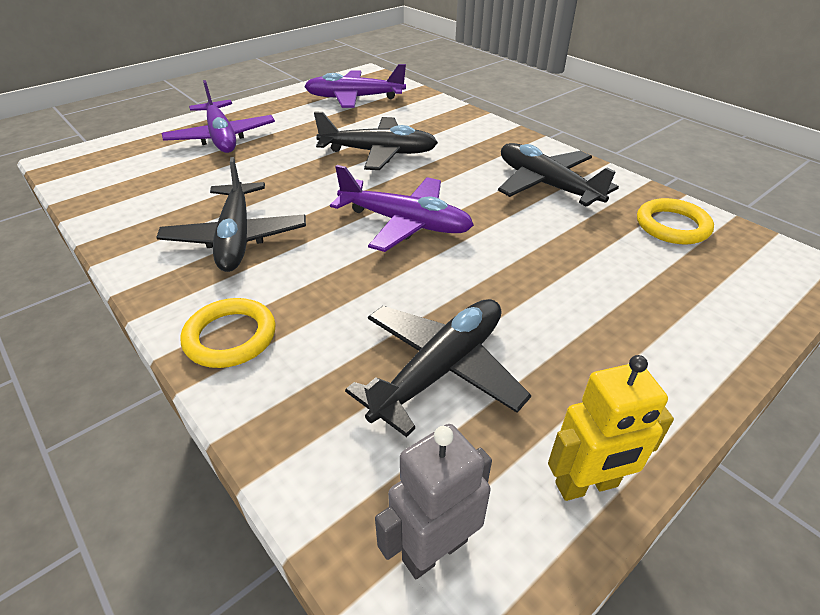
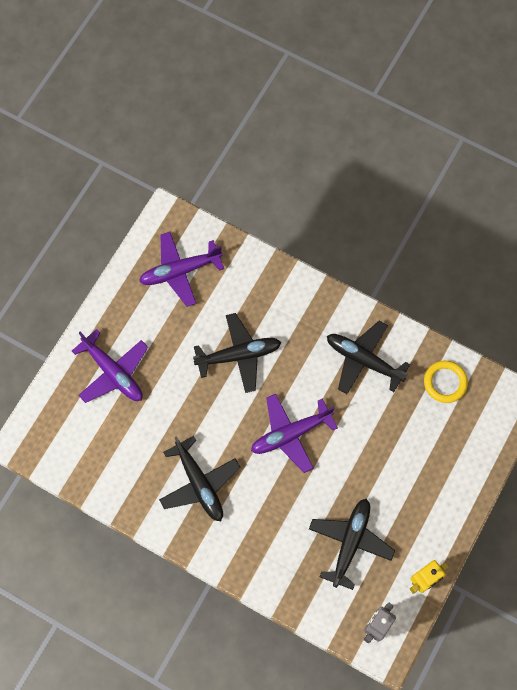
camera: 20 degrees left, 30 degrees up
yellow ring [181,298,276,368] -> none
purple plane [330,165,474,252] -> purple plane turned 150 degrees clockwise [251,394,338,473]

